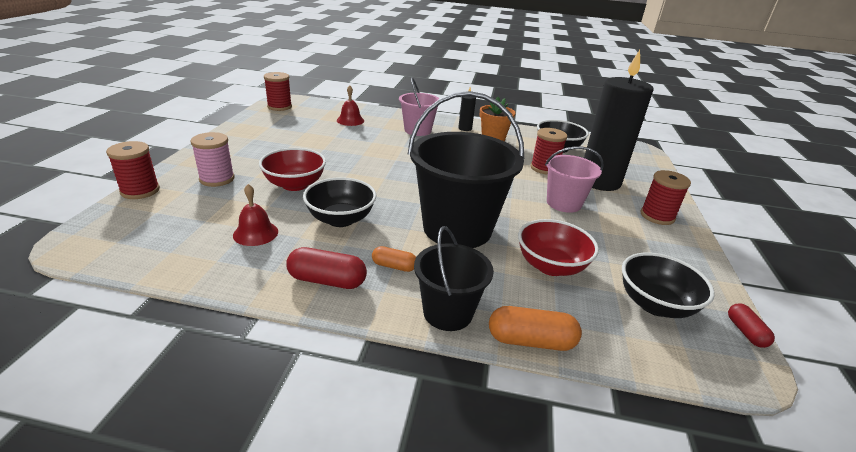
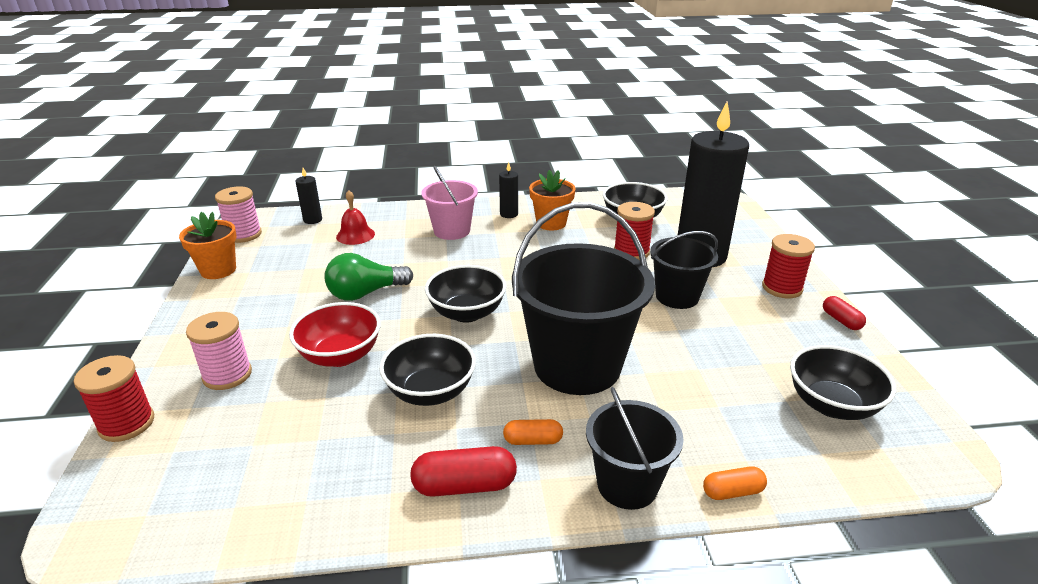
camera: 15 degrees left, 0 degrees up
red bell [233,184,278,246] -> none
red spool [264,72,292,111] -> pink spool [215,186,262,243]
orange capsule [489,306,582,351] -> orange capsule [703,467,767,500], size x0.61
red bowl [518,219,599,276] -> none
pink bucket [545,146,604,213] -> black bucket [650,231,718,309]
red capsule [728,303,775,348] -> red capsule moved to [823,296,866,330]
none -> orange flower pot [179,212,237,279]
none -> black candle [295,168,322,224]
none -> green light bulb [324,253,413,301]
none -> black bowl [425,265,506,323]

